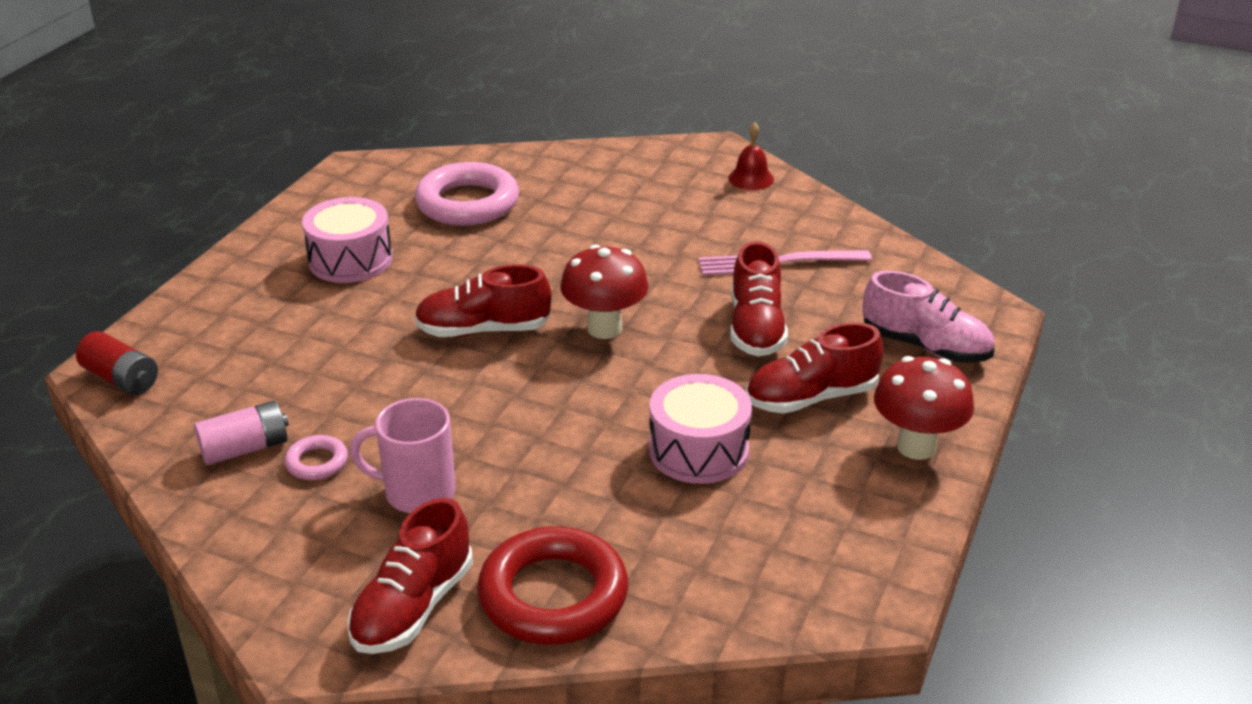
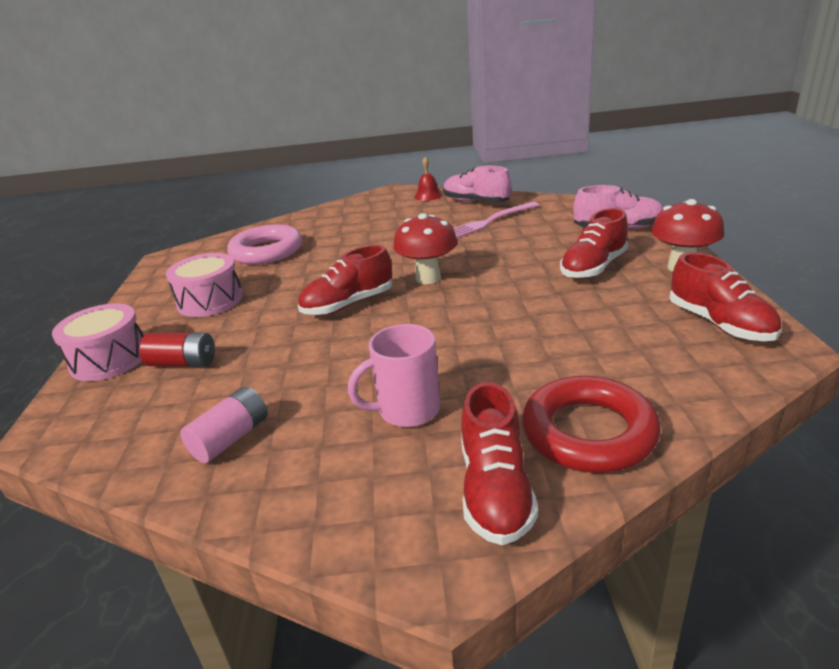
camera: 25 degrees left, 5 degrees down
red battery [76,331,158,395] -> red battery moved to [139,333,215,367]
pink ring [284,435,348,480] -> none
pink drum [649,374,752,484] -> pink drum moved to [52,303,144,381]
red shoe [730,241,788,357] -> red shoe moved to [670,253,781,341]
none -> pink shoe [444,166,511,203]

